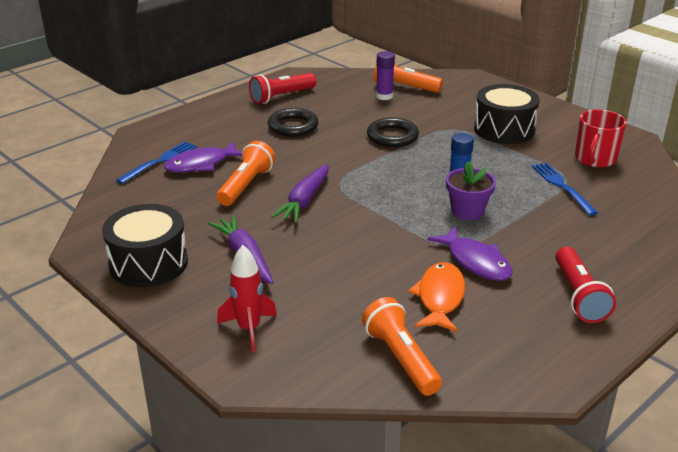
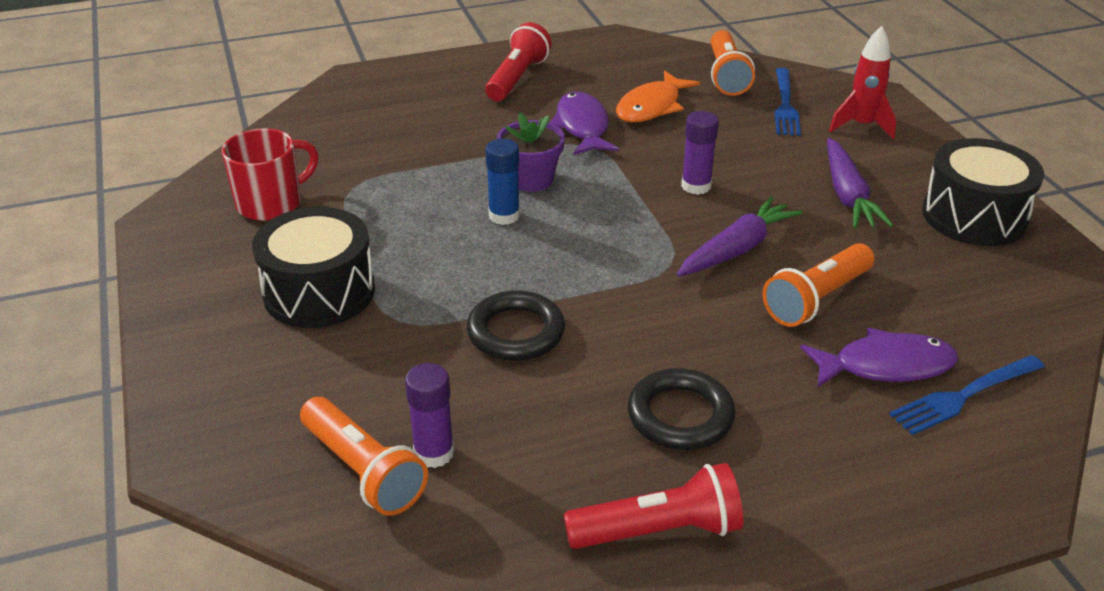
camera: 155 degrees left, 5 degrees up
blue fork [532,163,598,216] -> blue fork moved to [775,68,801,136]
none -> purple glue stick [681,111,719,195]

